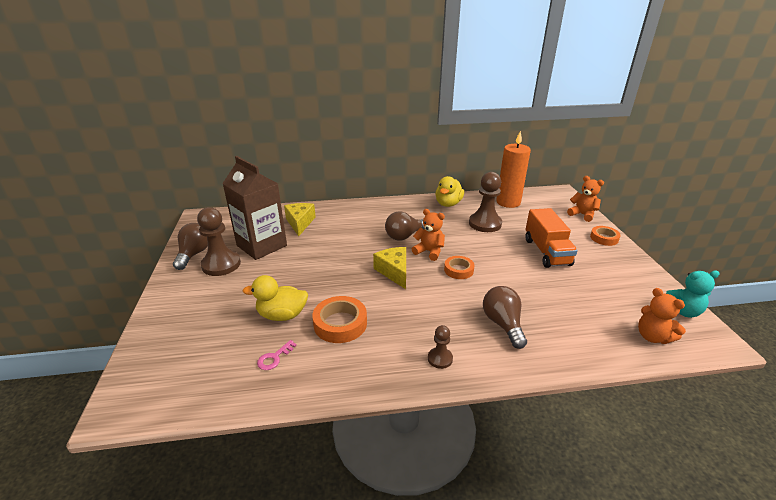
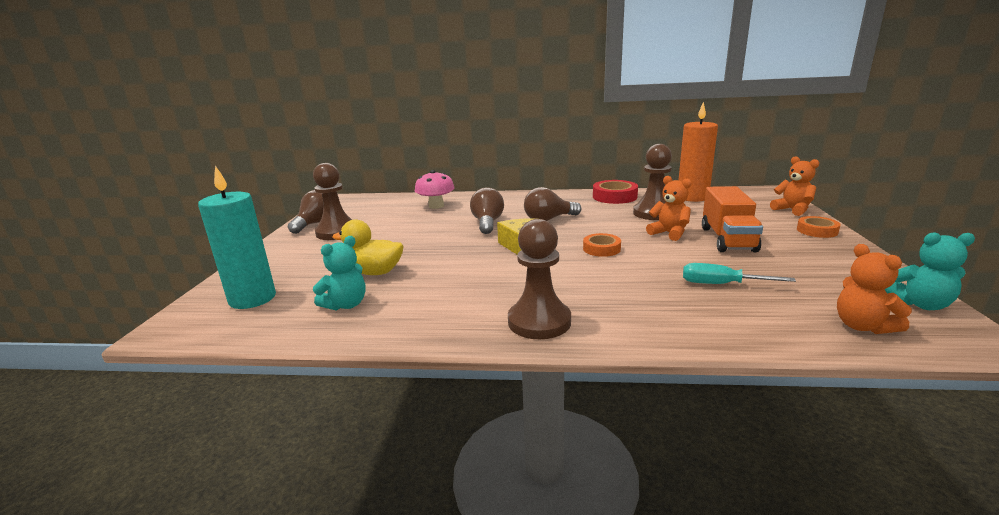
camera: 15 degrees right, 10 degrees down
brown carton [222,156,287,260] -> none
pink key [257,340,297,370] -> turquoise teddy bear [313,236,366,311]
yellow cheese [284,203,316,236] -> pink mushroom [415,170,455,209]
orange tape [312,296,367,343] -> none
orange teddy bear [412,209,445,261] -> orange teddy bear moved to [646,176,692,241]
brown pawn [428,325,453,369] -> brown pawn [508,219,571,339], size x1.93
yellow duck [435,176,464,207] -> red tape [593,180,638,204]
brown light bulb [483,286,527,349] -> brown light bulb moved to [470,187,504,234]
none -> turquoise candle [198,166,276,309]
none -> turquoise screwdriver [683,263,796,284]

